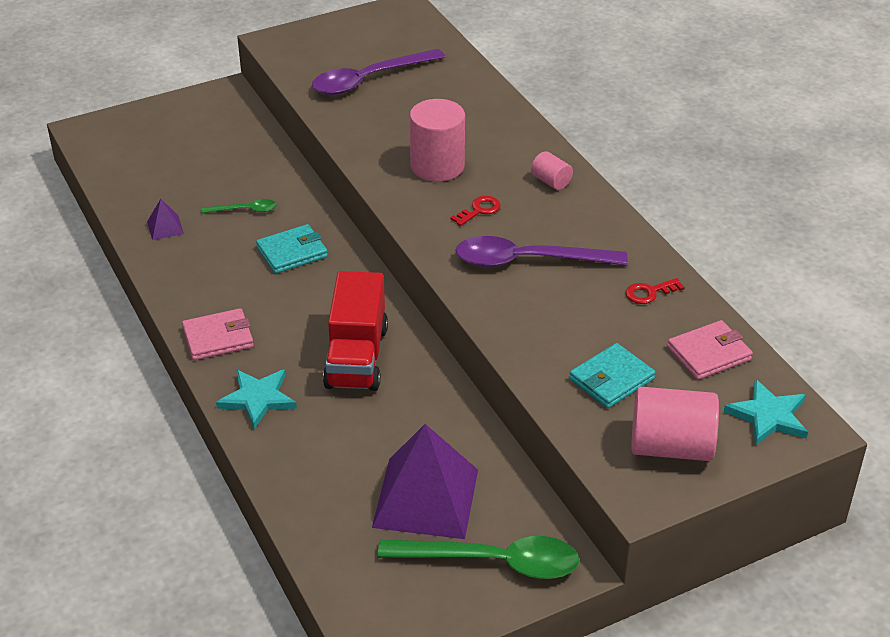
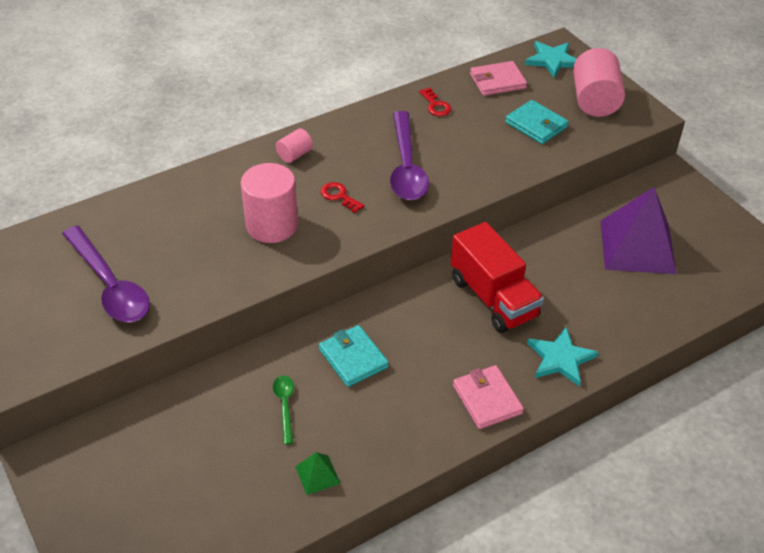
camera: 95 degrees left, 5 degrees up
purple pyramid [147,199,184,240] -> green pyramid [295,452,341,495]
red truck [323,271,388,391] -> red truck turned 60 degrees clockwise [451,222,544,333]
green spoon [377,536,580,579] -> none
pink wallet [667,320,753,380] -> pink wallet turned 75 degrees counterclockwise [470,61,527,96]

